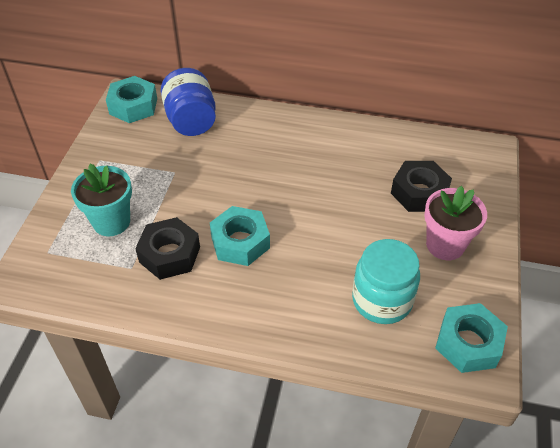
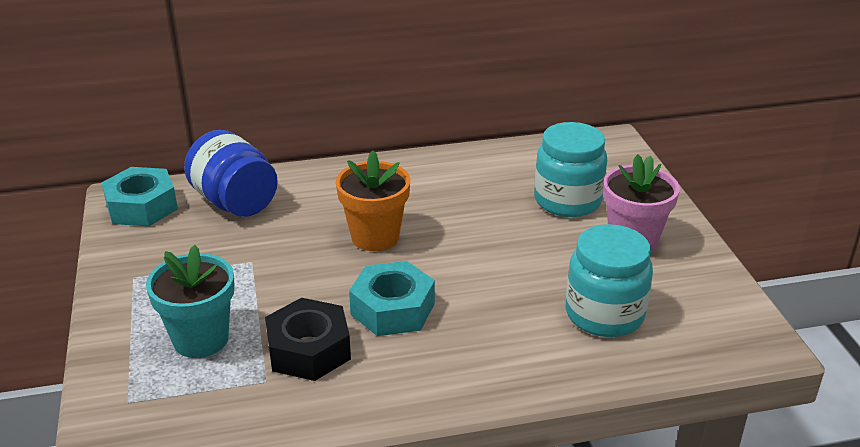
camera: 25 degrees left, 15 degrees down
black nut [391,161,452,212] -> turquoise jar [534,122,607,217]
turquoise nut [435,303,508,373] -> none
none -> orange flower pot [336,150,410,251]

